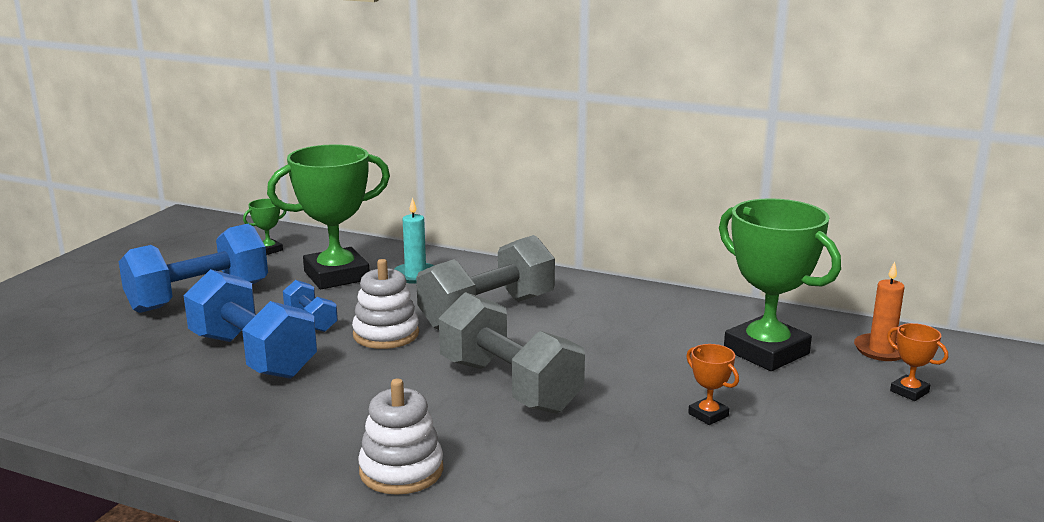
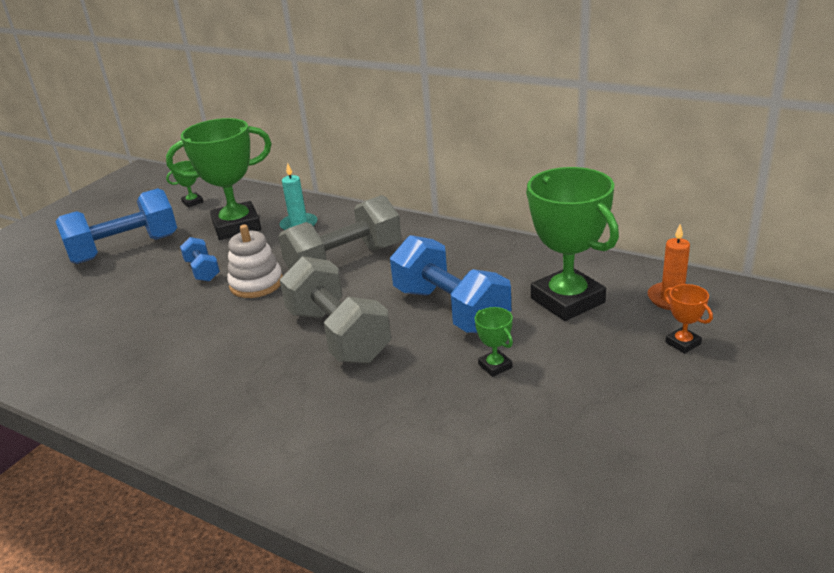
camera: 10 degrees right, 10 degrees up
blue dumbbell [184,269,317,379] -> blue dumbbell moved to [390,235,511,333]
white stacking toy [358,379,443,495] -> none
orange trophy [686,344,739,425] -> green trophy [475,307,513,377]

